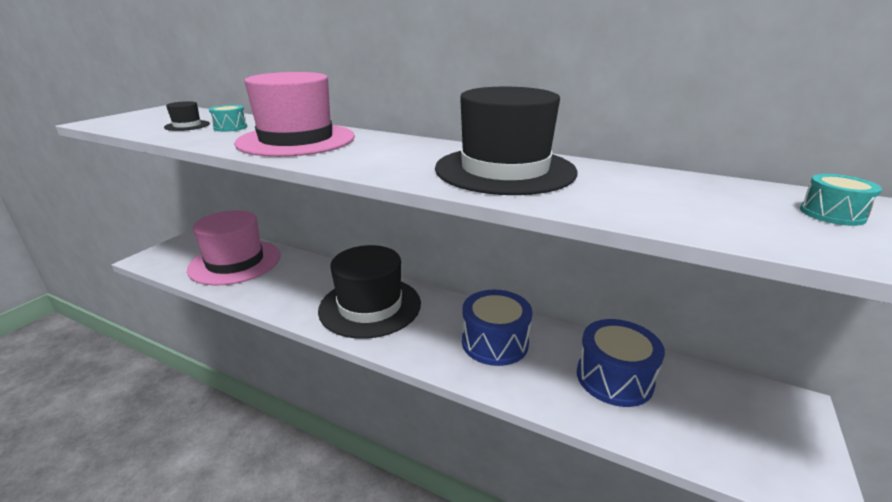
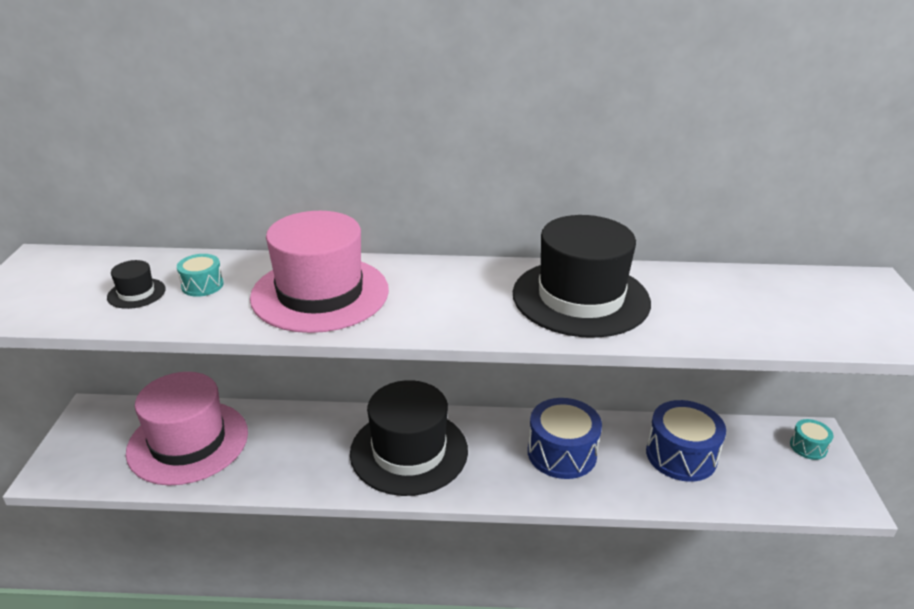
camera: 25 degrees left, 5 degrees up
turquoise drum [800,174,882,226] -> turquoise drum moved to [790,419,833,460]

